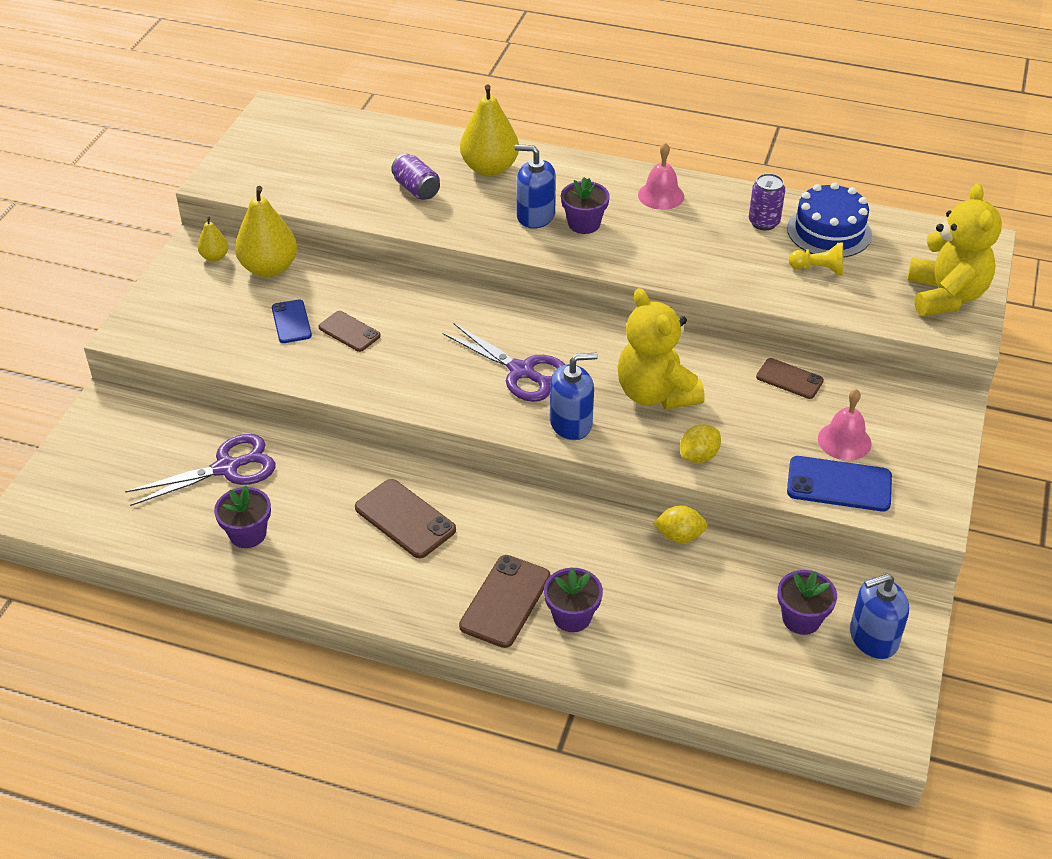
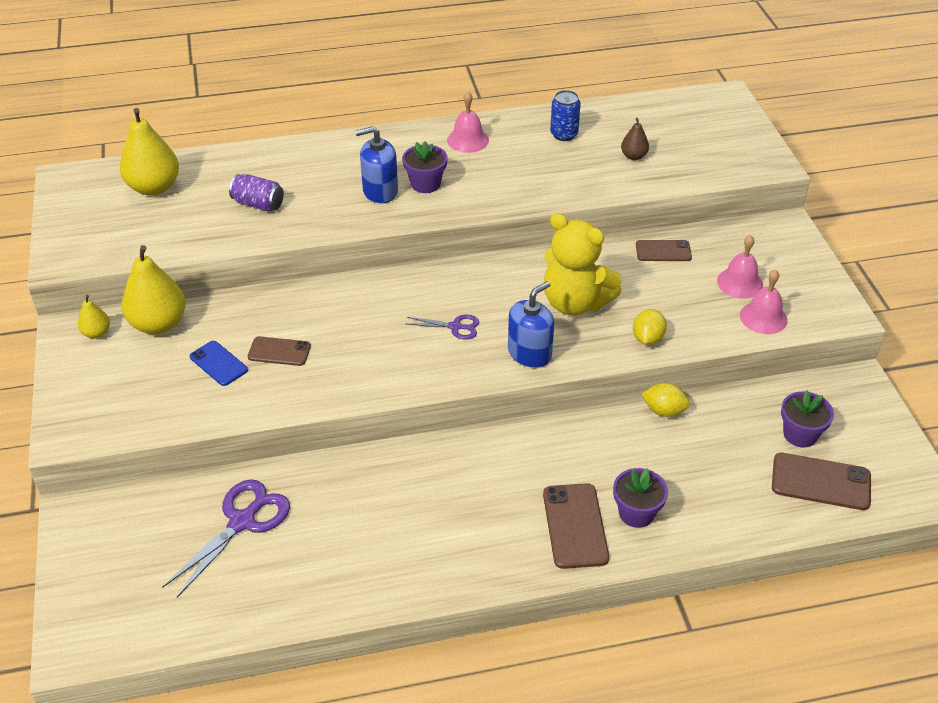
camera: 30 degrees left, 0 degrees up
purple flower pot [214,485,271,548] -> none
brown phone [355,479,456,558] -> brown phone moved to [772,453,871,510]
purple scissors [442,323,566,402] -> purple scissors [407,315,479,340], size x0.55
yellow pear [460,84,519,176] -> yellow pear moved to [120,108,179,196]
yellow lemon [653,505,708,543] -> yellow lemon turned 45 degrees clockwise [641,383,690,417]
purple can [749,173,785,231] -> blue can [550,90,581,141]
blue cake [787,182,872,258] -> none
blue phone [787,456,892,511] -> pink bell [740,269,788,334]
yellow pawn [788,243,843,275] -> brown pear [621,118,649,160]
blue soap dispenser [850,574,909,659] -> none
yellow teddy bear [907,183,1002,317] -> none

